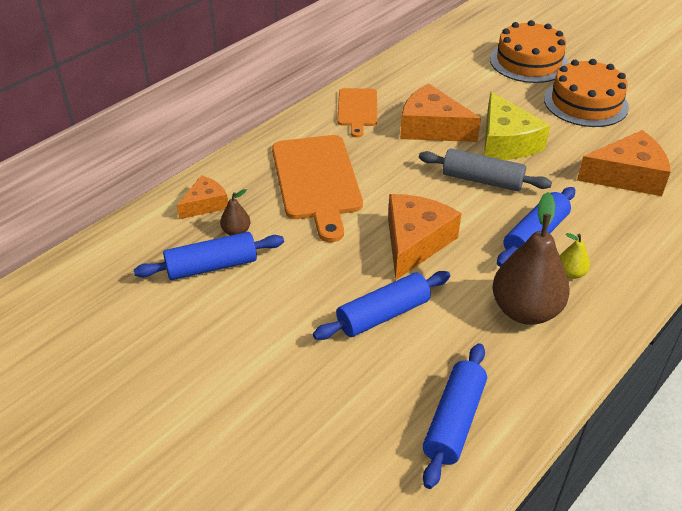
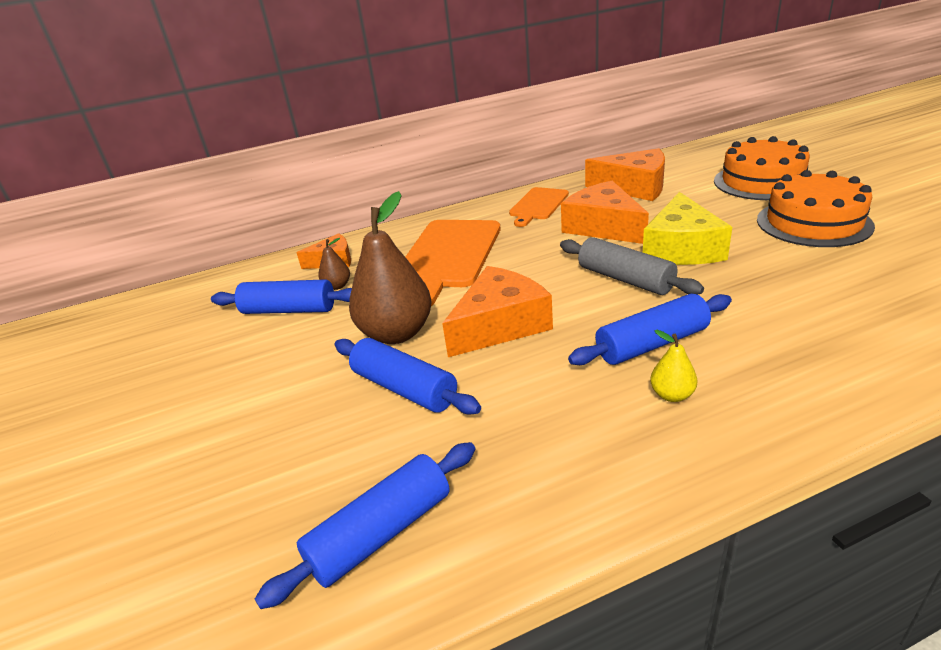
camera: 30 degrees right, 10 degrees down
blue rolling pin [313,271,450,340] -> blue rolling pin turned 45 degrees clockwise [334,338,481,414]
brown pear [492,192,569,325] -> brown pear moved to [349,191,432,344]
orange cheese [577,130,671,196] -> orange cheese moved to [585,148,665,201]

